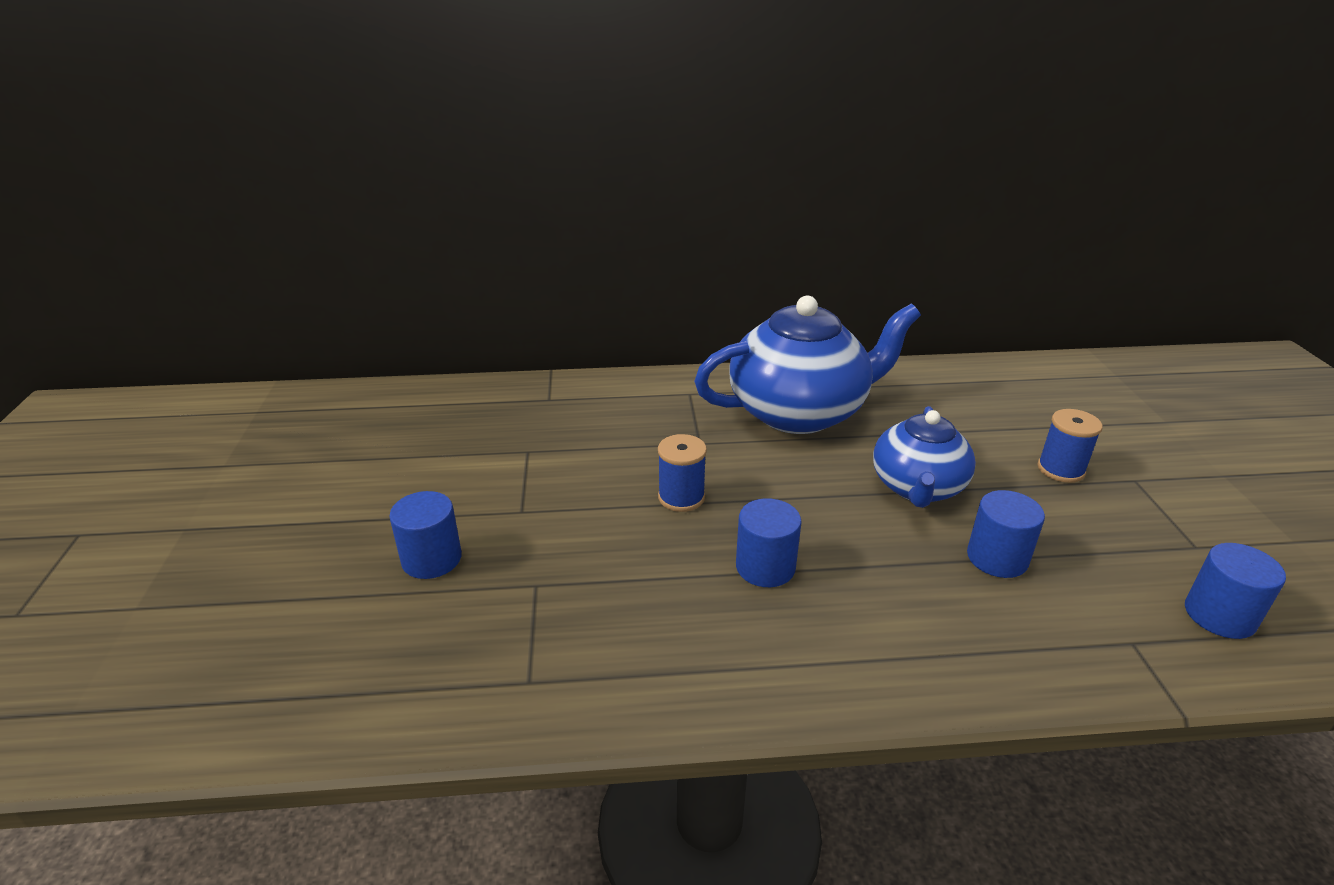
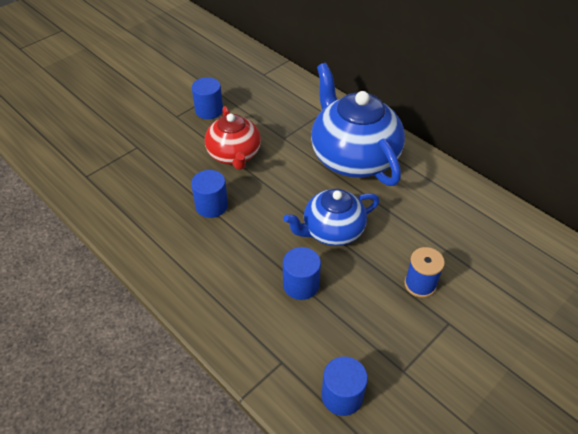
camera: 50 degrees right, 15 degrees up
blue cylinder [389,491,462,579] -> blue cylinder moved to [192,77,223,119]
blue spool [658,434,707,512] -> red teapot [205,106,261,170]
blue teapot [694,295,921,434] -> blue teapot turned 150 degrees counterclockwise [311,63,405,186]

